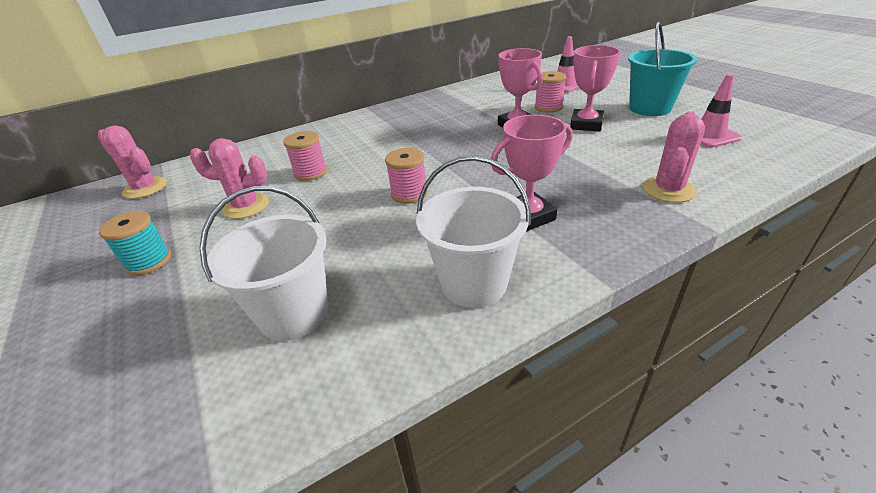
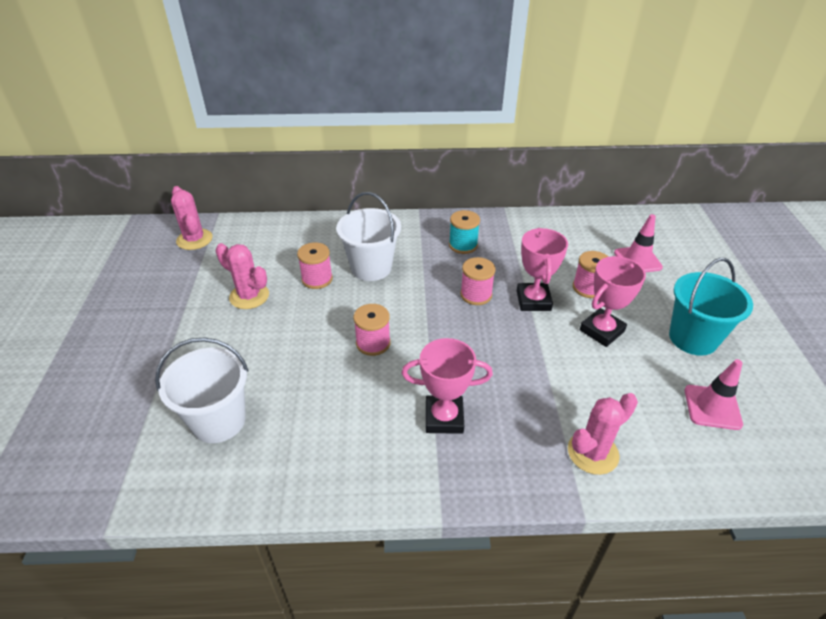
camera: 25 degrees right, 5 degrees up
turquoise spool [99,211,171,276] -> turquoise spool moved to [449,210,480,254]
white bucket [416,156,531,308] -> white bucket moved to [336,192,401,281]
none -> pink spool [460,257,496,305]

